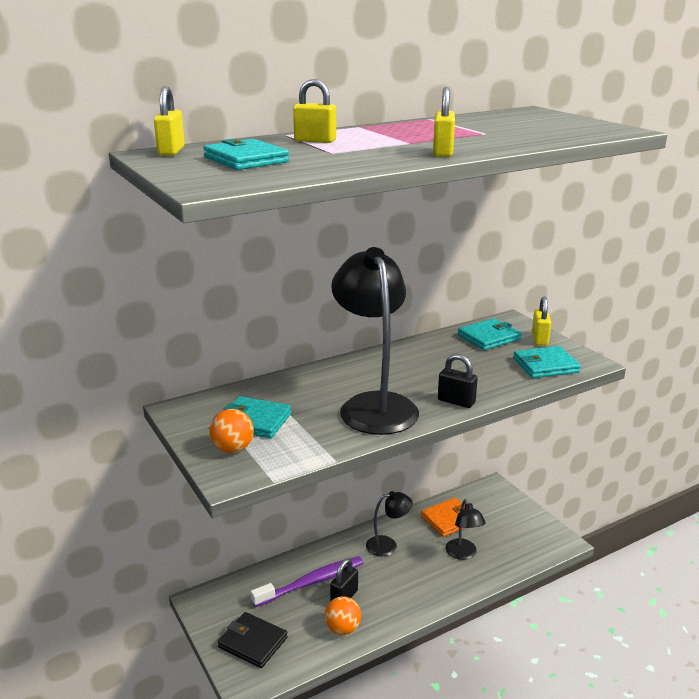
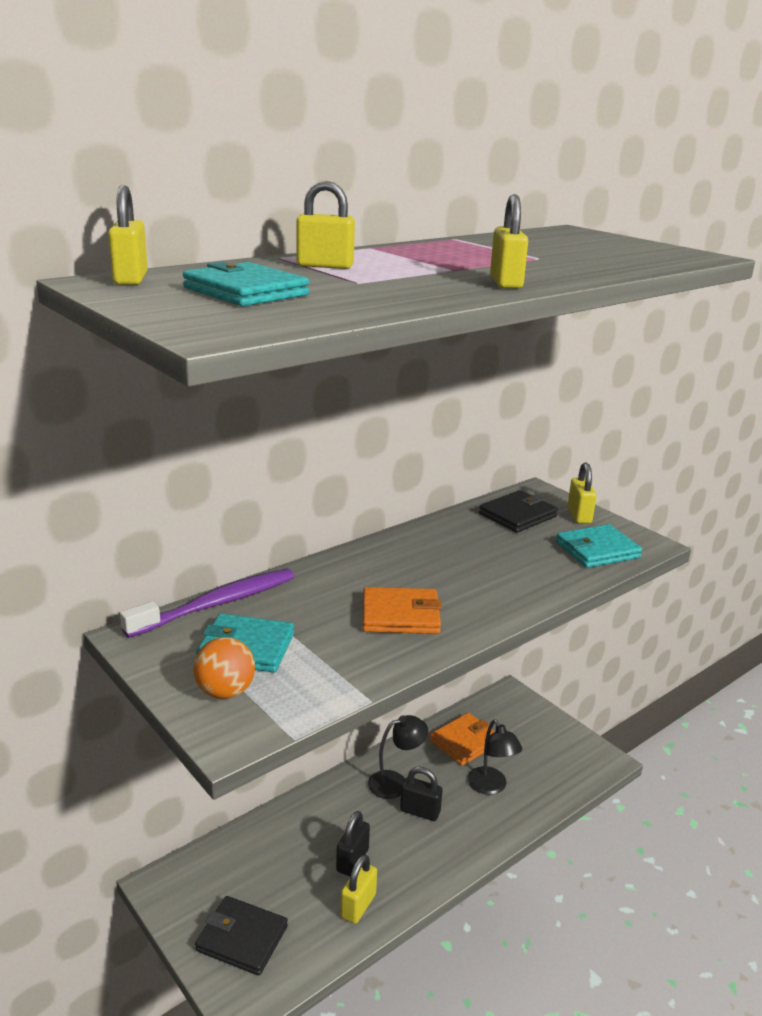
camera: 10 degrees left, 0 degrees up
purple toothbrush [250,556,363,607] -> purple toothbrush moved to [120,569,294,638]
orange ball [325,596,361,635] -> yellow padlock [340,855,377,924]
black lamp [331,247,419,435] -> orange wallet [363,587,442,634]
black padlock [438,354,478,408] -> black padlock moved to [400,767,443,821]
turquoise wallet [458,318,522,350] -> black wallet [479,490,558,533]

